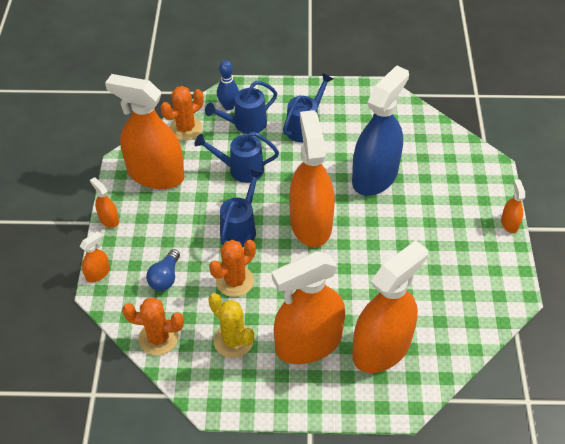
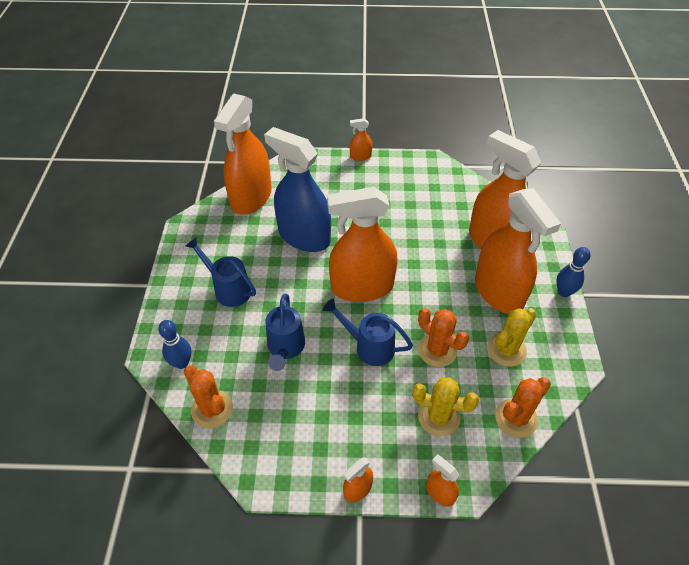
camera: 90 degrees left, 0 degrees up
orange spray bottle [105,74,185,189] -> orange spray bottle moved to [214,93,272,215]
orange cactus [122,297,184,355] -> orange cactus turned 45 degrees clockwise [495,377,551,438]
blue light bulb [146,249,180,291] -> yellow cactus [412,377,479,436]
blue watering can [205,81,277,134] -> none
none -> blue bowling pin [556,247,590,297]

